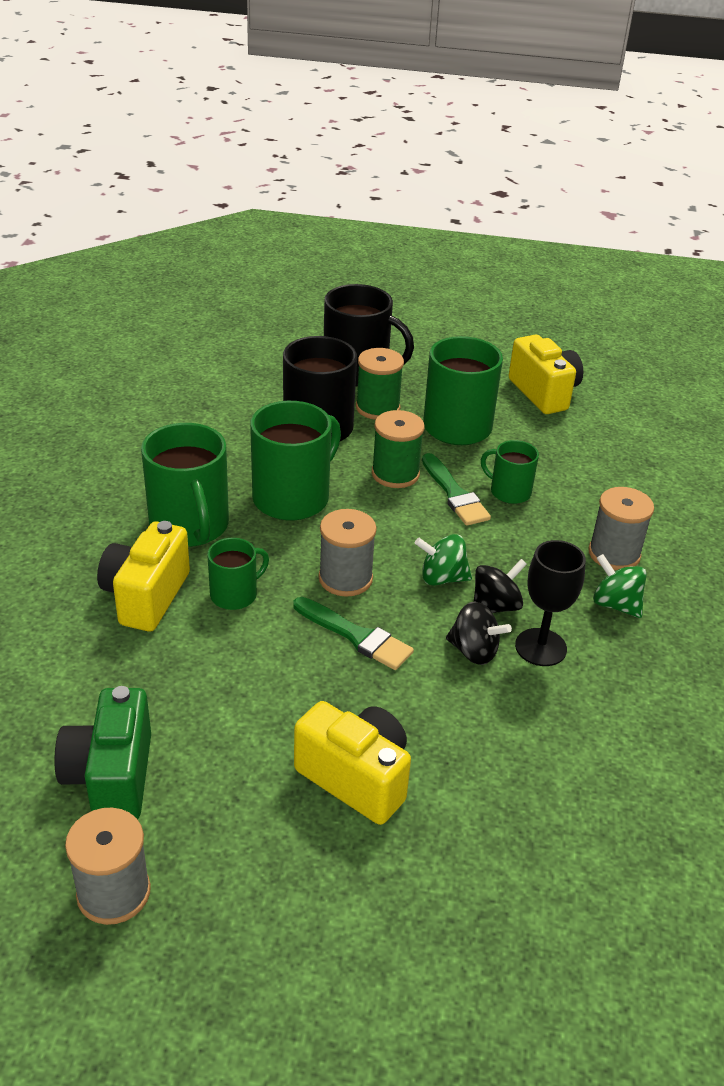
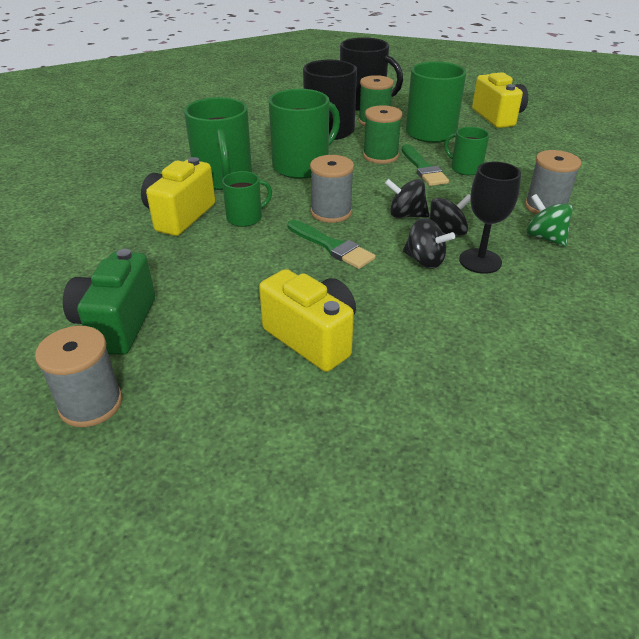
camera: 10 degrees right, 0 degrees up
green spinning top [415,534,472,586] -> black spinning top [385,179,429,218]

